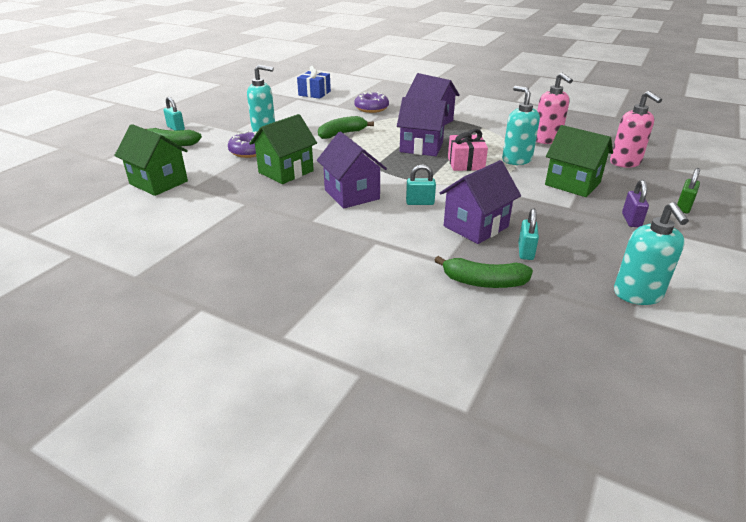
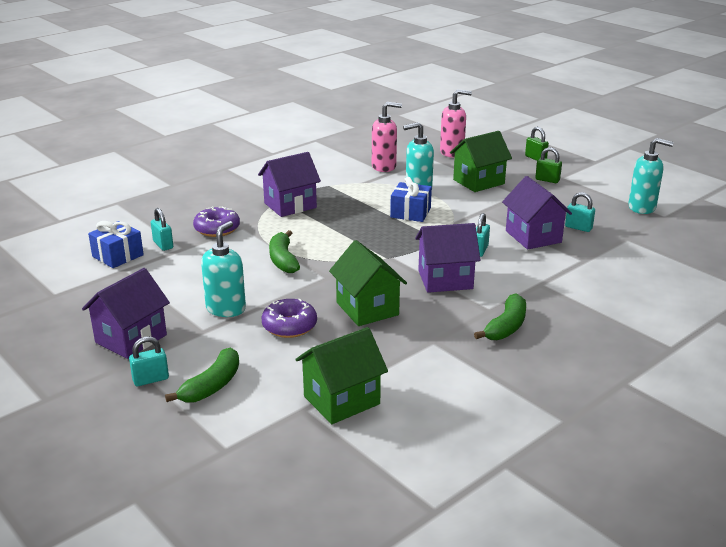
camera: 70 degrees left, 5 degrees down
purple house [397,97,448,156] -> purple house moved to [82,268,170,359]
green banana [434,256,533,288] -> green banana moved to [474,293,526,340]
pink gift [448,129,488,171] -> blue gift [390,177,432,222]
purple padlock [622,180,649,227] -> green padlock [535,147,562,183]
none -> turquoise padlock [151,208,173,251]

